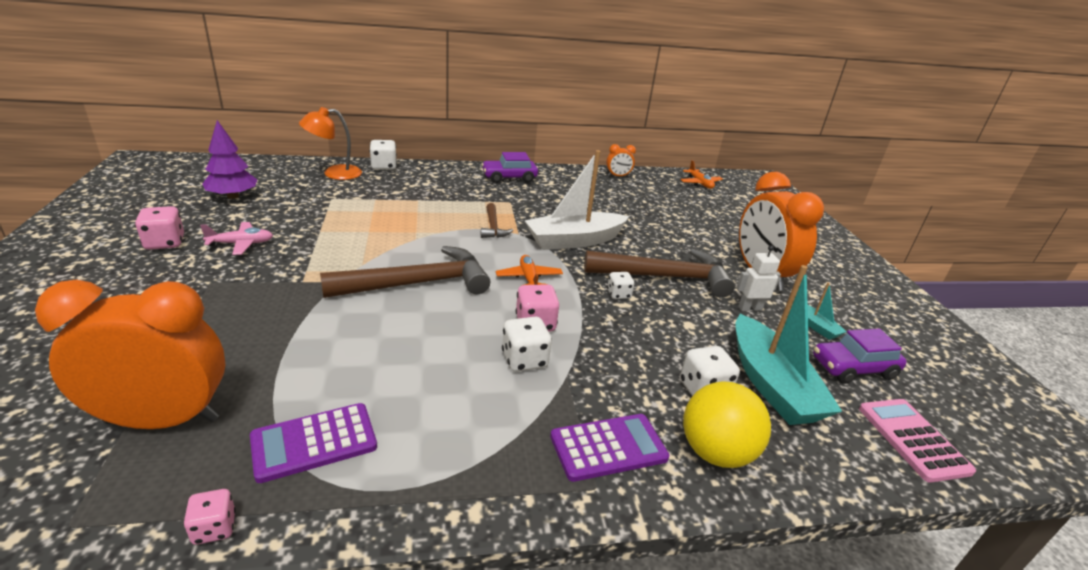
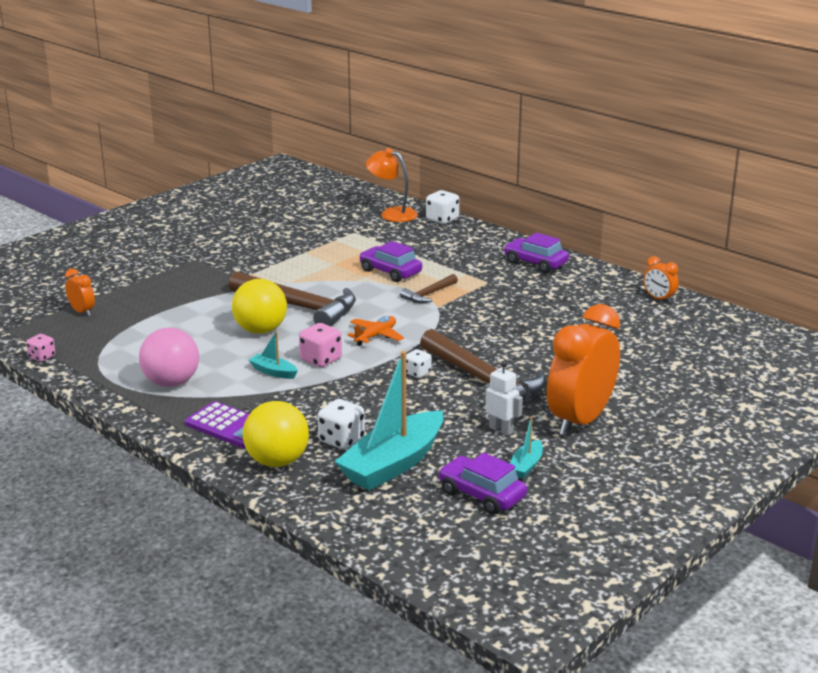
camera: 55 degrees right, 5 degrees down
orange clock [35,280,226,429] -> orange clock [65,268,95,316], size x0.44
pink dice [135,206,184,250] -> none
pink plane [200,222,273,255] -> none
purple tree [202,120,257,199] -> none
purple calculator [250,403,377,483] -> none
white dice [502,317,552,372] -> turquoise boat [249,331,298,379]
white boat [525,150,629,250] -> none
orange plane [681,160,723,189] -> none
pink calculator [859,399,976,483] -> none
none -> pink ball [139,328,199,387]
none -> yellow ball [232,279,287,334]
none -> purple car [359,241,422,282]

